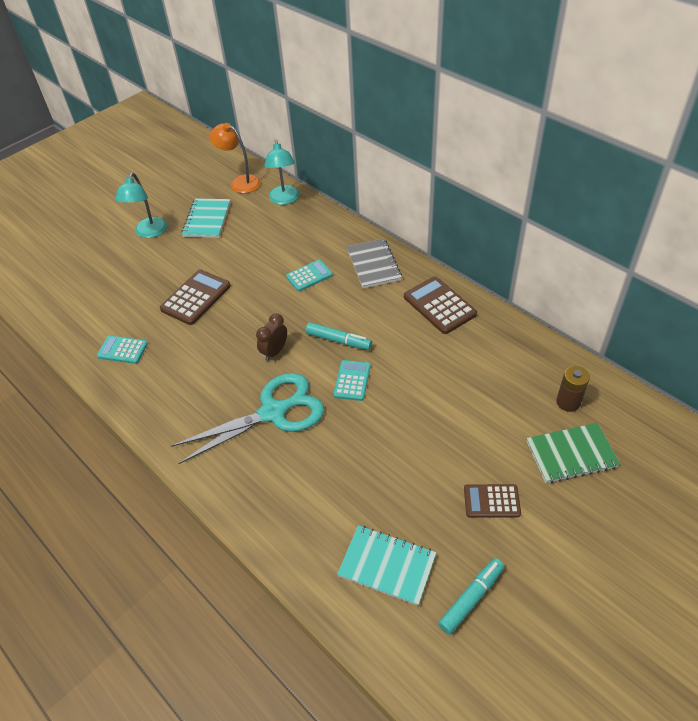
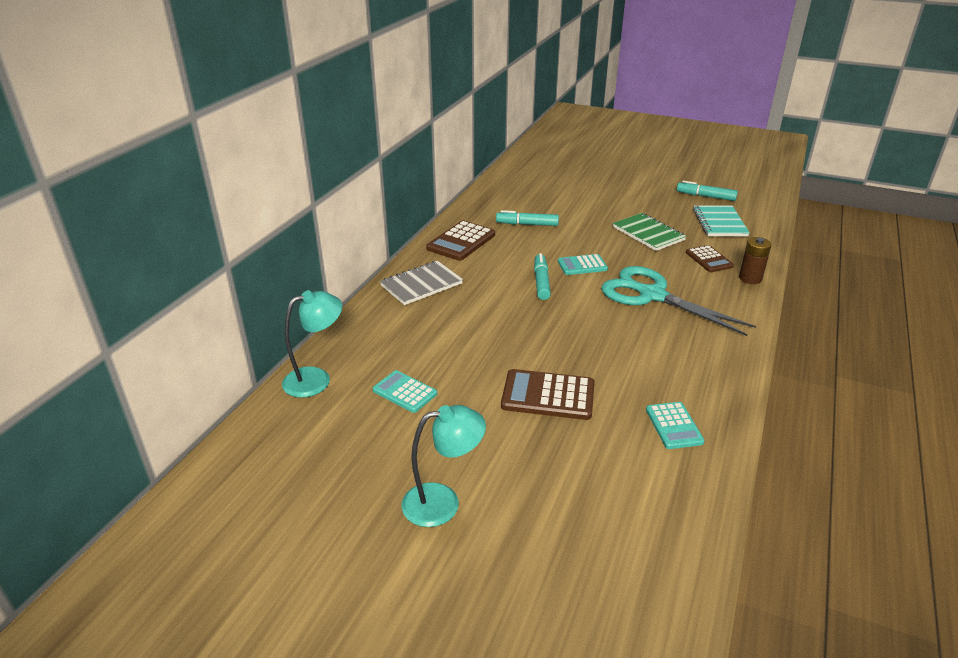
camera: 115 degrees left, 15 degrees down
turquoise notebook [182,198,231,238] -> none
orange lamp [209,123,261,193] -> none
brown clock [256,313,287,361] -> none
turquoise calculator [286,260,333,291] -> turquoise calculator moved to [373,370,437,413]
brown calculator [464,484,521,518] -> brown calculator moved to [686,245,734,272]
green notebook [526,423,620,483] -> green notebook moved to [613,213,687,251]
brown battery [556,366,590,412] -> brown battery moved to [739,237,772,284]
none -> turquoise marker [496,210,559,226]

